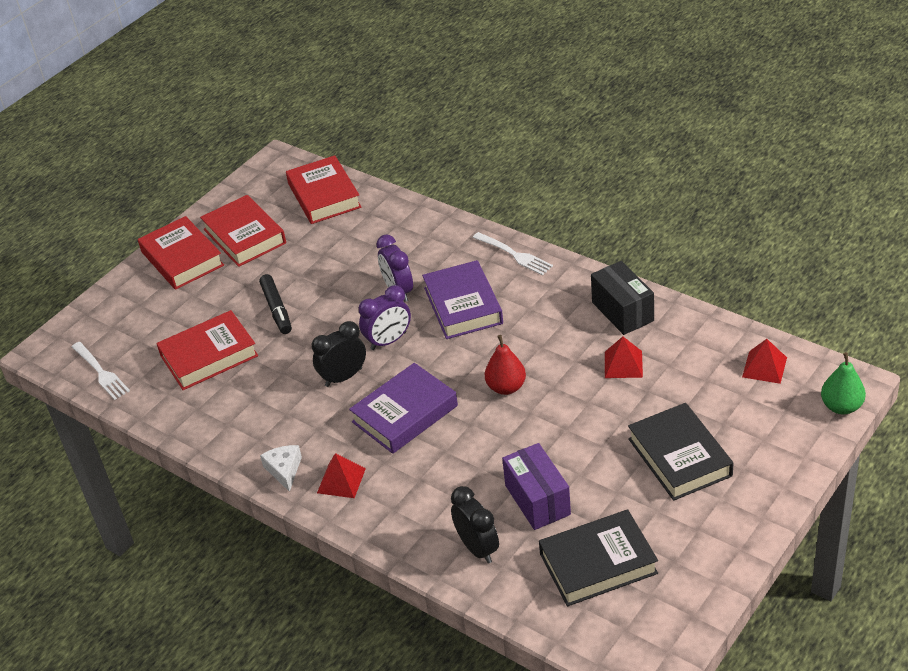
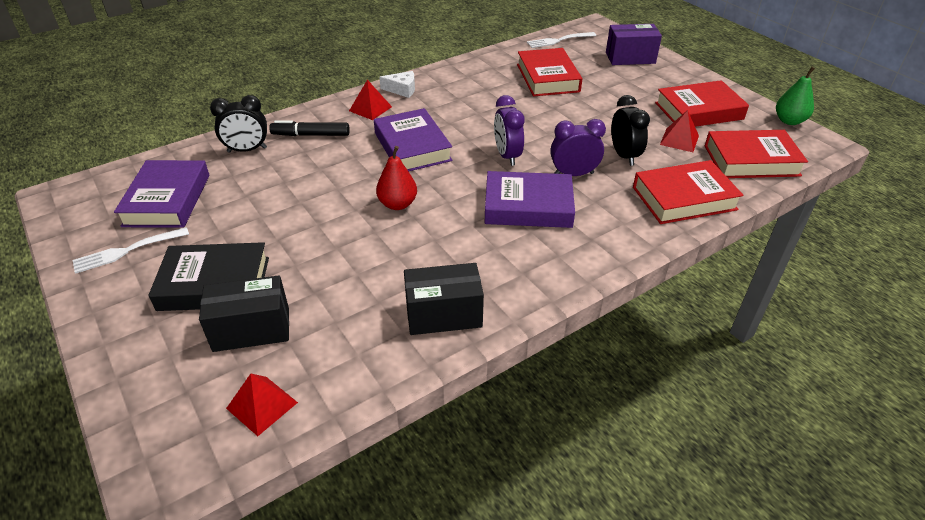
camera: 105 degrees right, 0 degrees up
red book [138,216,224,290] -> red book moved to [633,160,744,224]
black marker [259,274,292,334] -> black marker moved to [269,120,350,136]
black clock [312,321,366,387] -> black clock moved to [611,95,650,166]
white fork [473,232,553,275] -> white fork moved to [72,227,189,274]
purple box [502,443,571,530] -> purple box moved to [606,24,662,65]
black book [539,509,658,606] -> purple book [114,160,209,228]
red pyramid [605,337,643,378] -> red pyramid moved to [660,110,699,152]
green pear [821,352,866,415] -> green pear moved to [776,67,815,125]
none -> black box [199,275,289,352]

